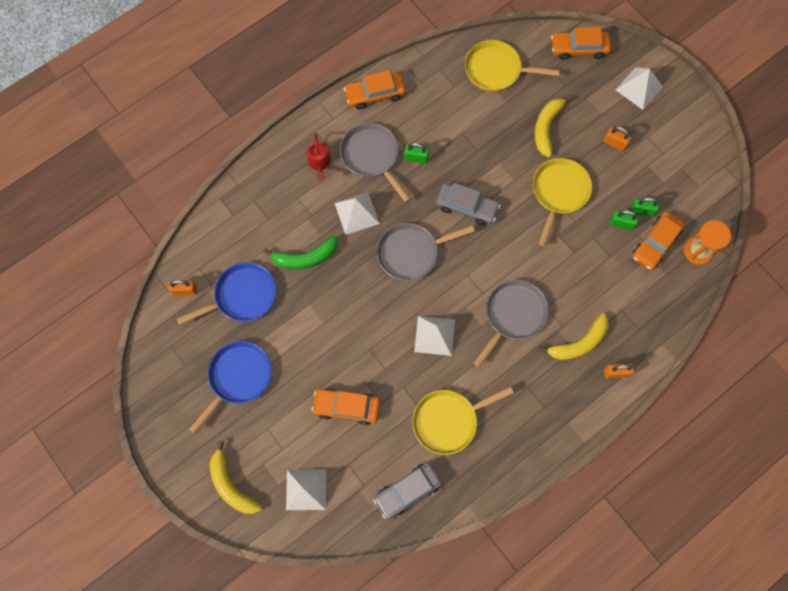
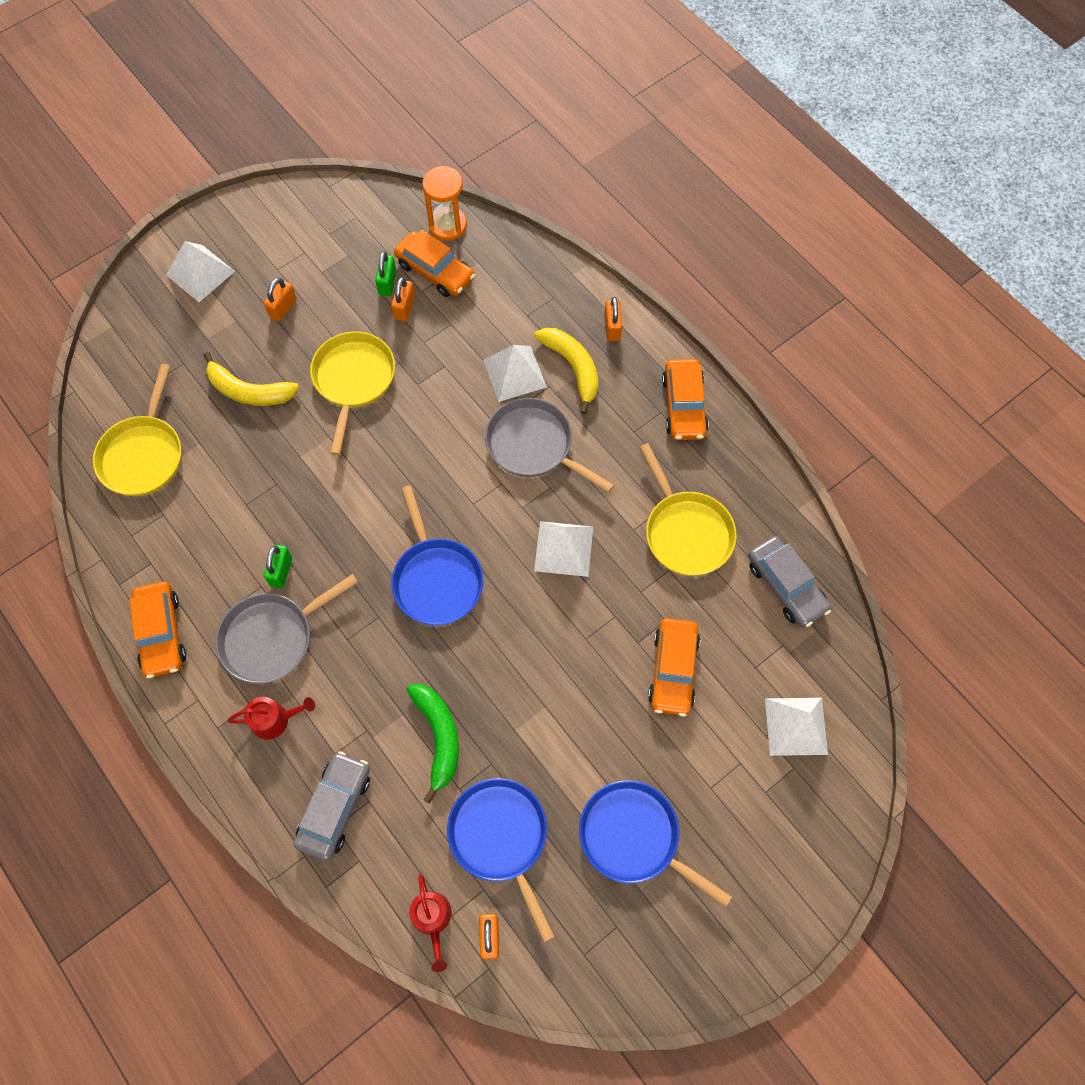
camera: 90 degrees left, 5 degrees down
yellow banana [210,441,262,514] -> none
white pyramid [335,193,380,235] -> white pyramid moved to [483,345,547,402]
grey pan [377,223,475,281] -> blue pan [391,485,483,625]
grey car [436,183,501,225] -> grey car moved to [294,751,370,861]
yellow pan [533,158,592,246] -> yellow pan turned 75 degrees clockwise [310,331,395,455]
orange car [551,27,611,60] -> orange car moved to [662,359,709,440]
green padlock [610,210,639,230] -> orange padlock [391,277,415,322]
none -> red watering can [409,874,452,972]

